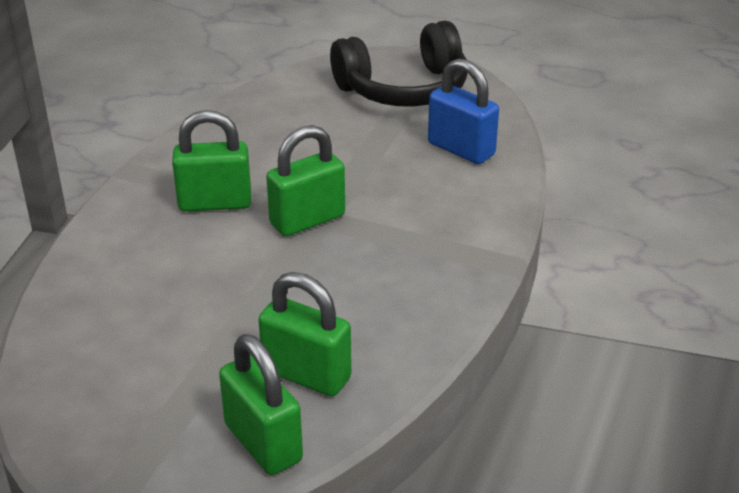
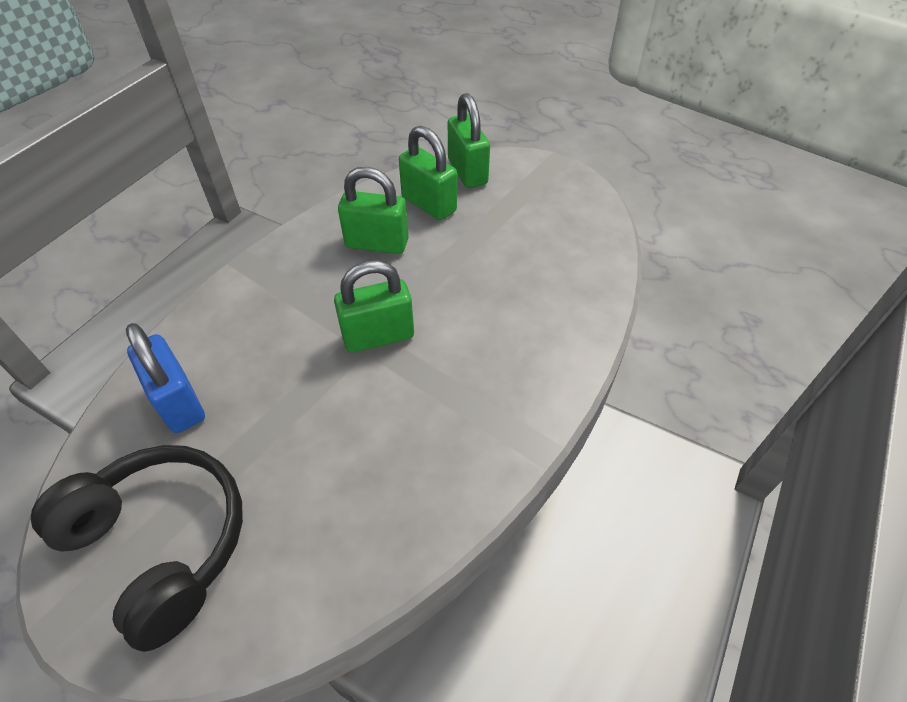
camera: 165 degrees left, 15 degrees up
green padlock [172,110,251,212] -> green padlock moved to [338,167,409,254]
black headphones [330,21,468,107] -> black headphones turned 45 degrees clockwise [31,445,243,652]

